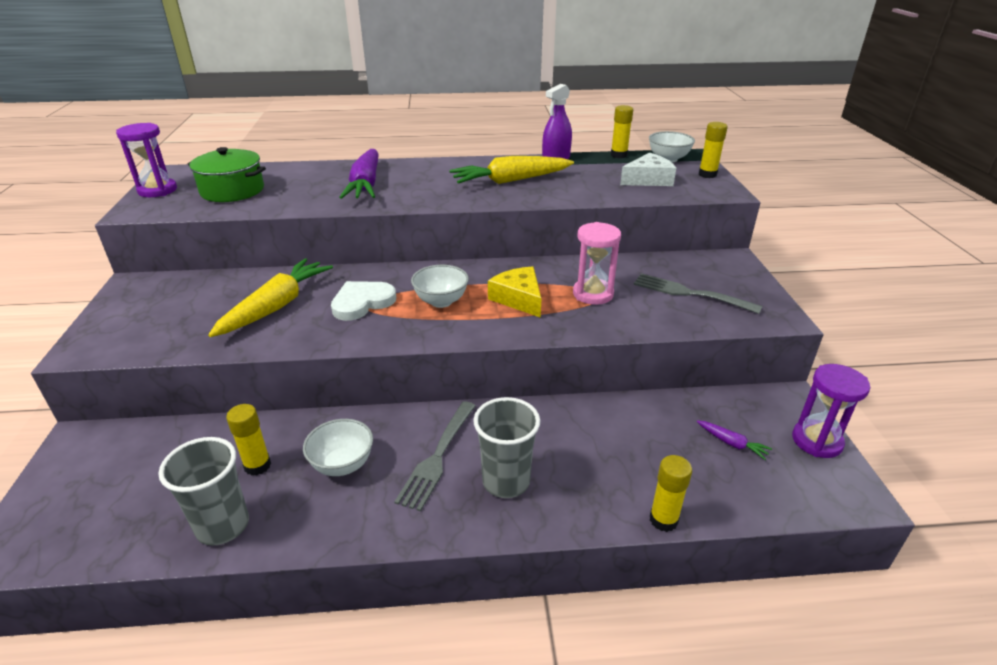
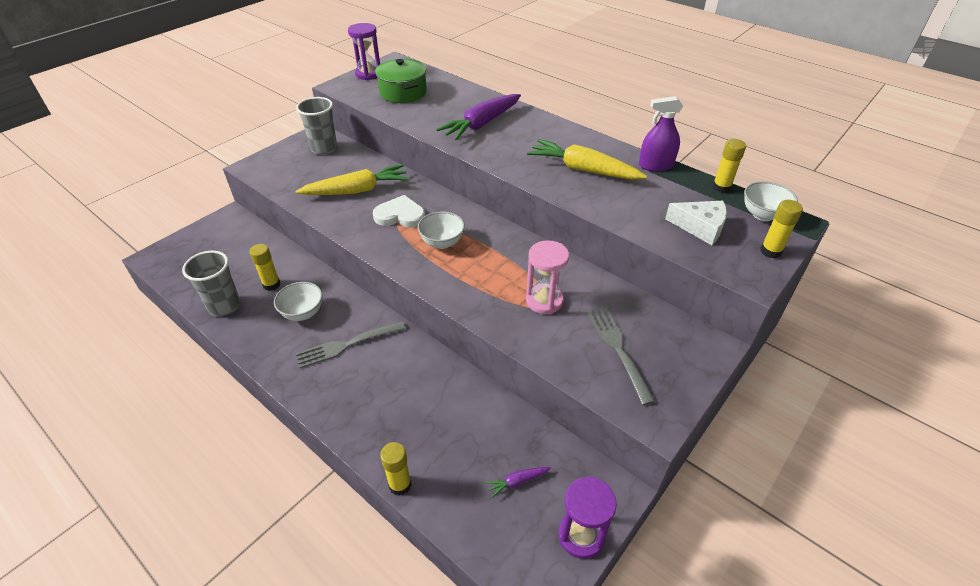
camera: 45 degrees right, 10 degrees up
grey cup [473,397,540,498] -> grey cup moved to [296,97,337,155]
yellow cheese [488,266,542,318] -> none
purple carrot [697,420,772,460] -> purple carrot turned 75 degrees clockwise [485,467,551,498]

